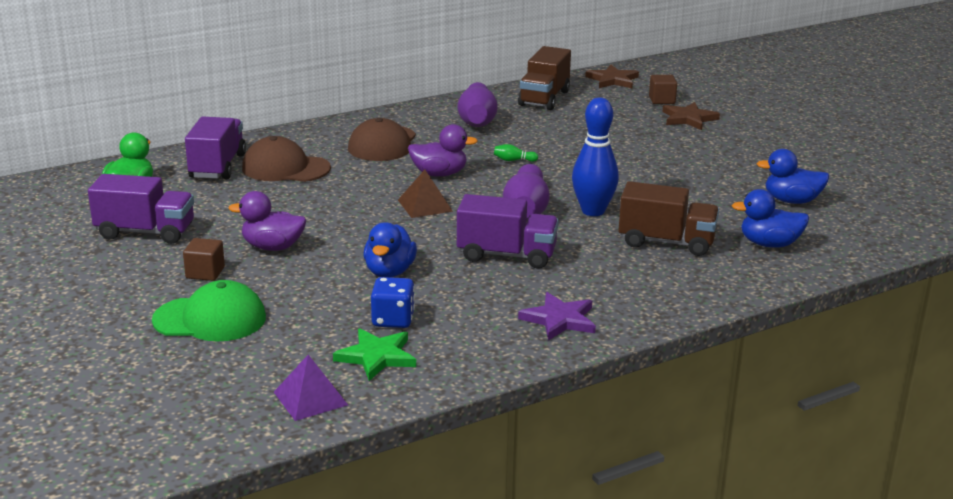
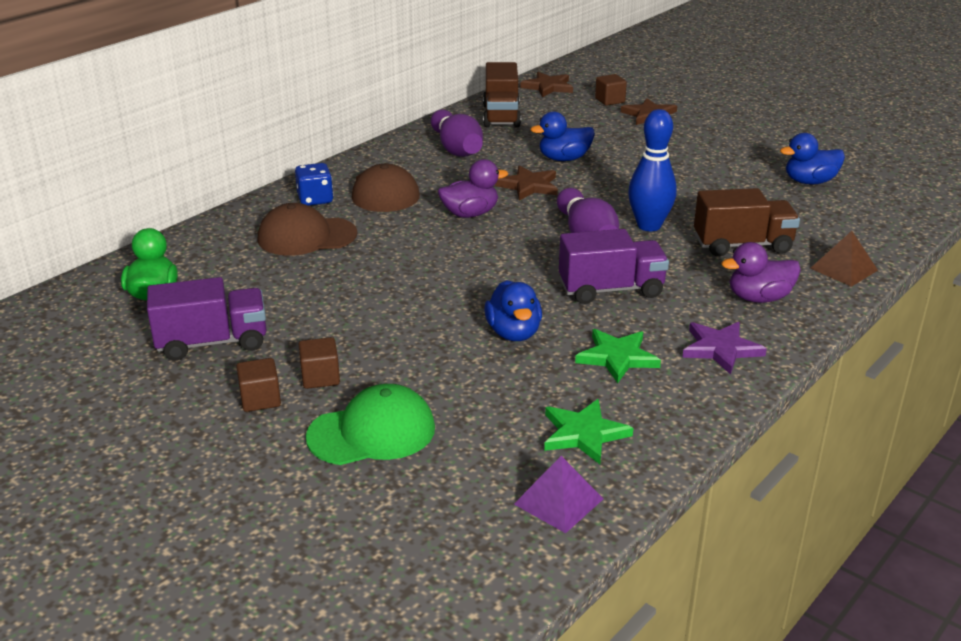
camera: 20 degrees left, 5 degrees up
purple truck [185,116,246,179] -> none
purple duck [229,191,306,251] -> purple duck moved to [721,242,801,303]
blue dice [371,277,415,328] -> blue dice moved to [295,163,333,206]
brown pyramid [398,170,453,218] -> brown pyramid moved to [810,231,878,287]
green bowling pin [494,144,538,162] -> brown star [495,165,558,201]
blue duck [732,189,809,248] -> blue duck moved to [531,111,595,161]
none -> brown cube [236,358,281,412]
none -> green star [575,329,661,383]

